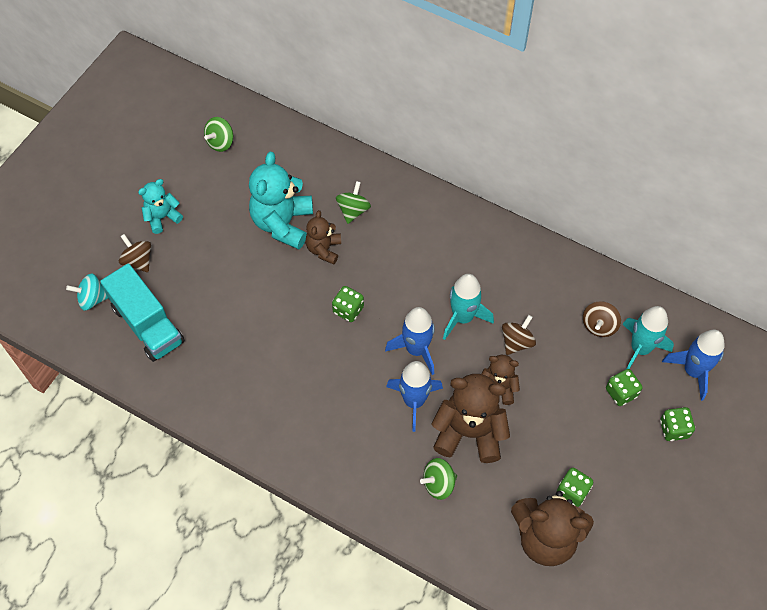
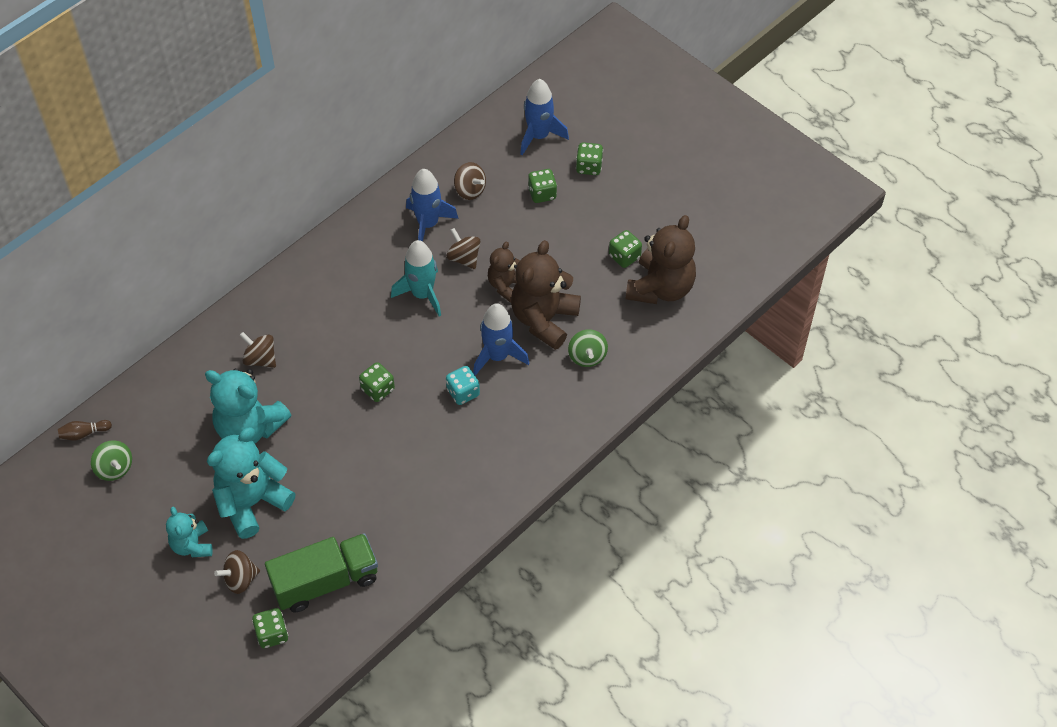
camera: 75 degrees left, 5 degrees down
turquoise spinning top [66,273,108,311] -> green dice [252,608,288,648]
turquoise truck [100,263,185,362] -> green truck [265,533,378,613]
brown teddy bear [305,210,341,264] -> none
green spinning top [336,181,371,224] -> brown spinning top [240,332,276,368]
blue rocket [385,307,435,375] -> blue rocket moved to [406,169,458,242]
turquoise rocket [622,306,674,369] -> none
none -> brown bowling pin [58,420,112,441]
none -> turquoise teddy bear [207,428,296,539]
none -> turquoise dice [446,366,480,405]

